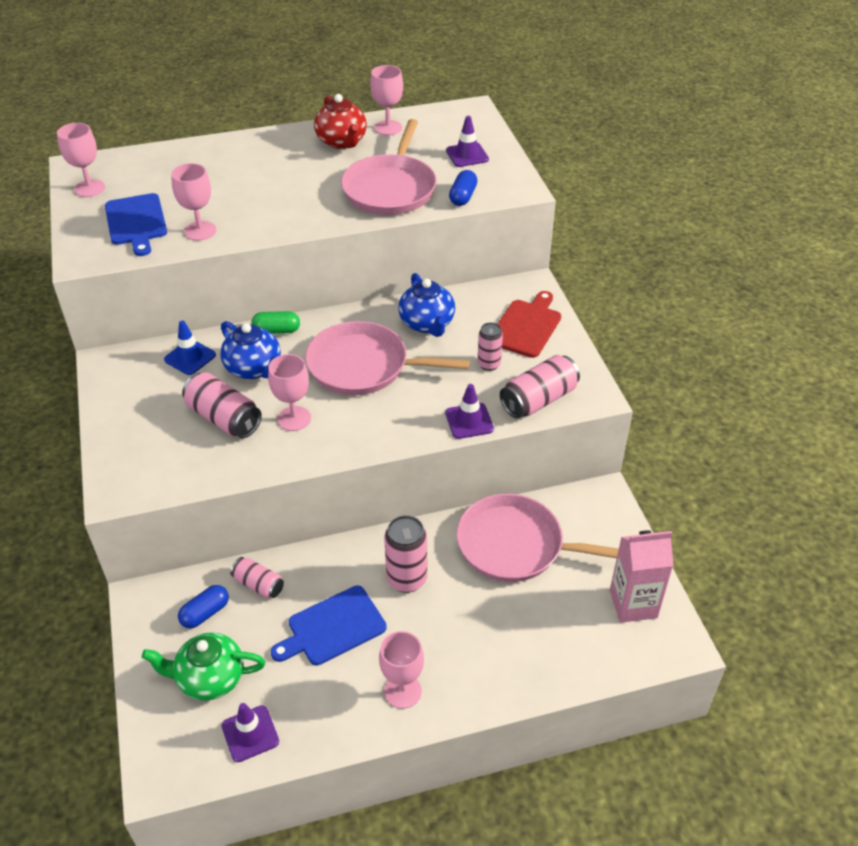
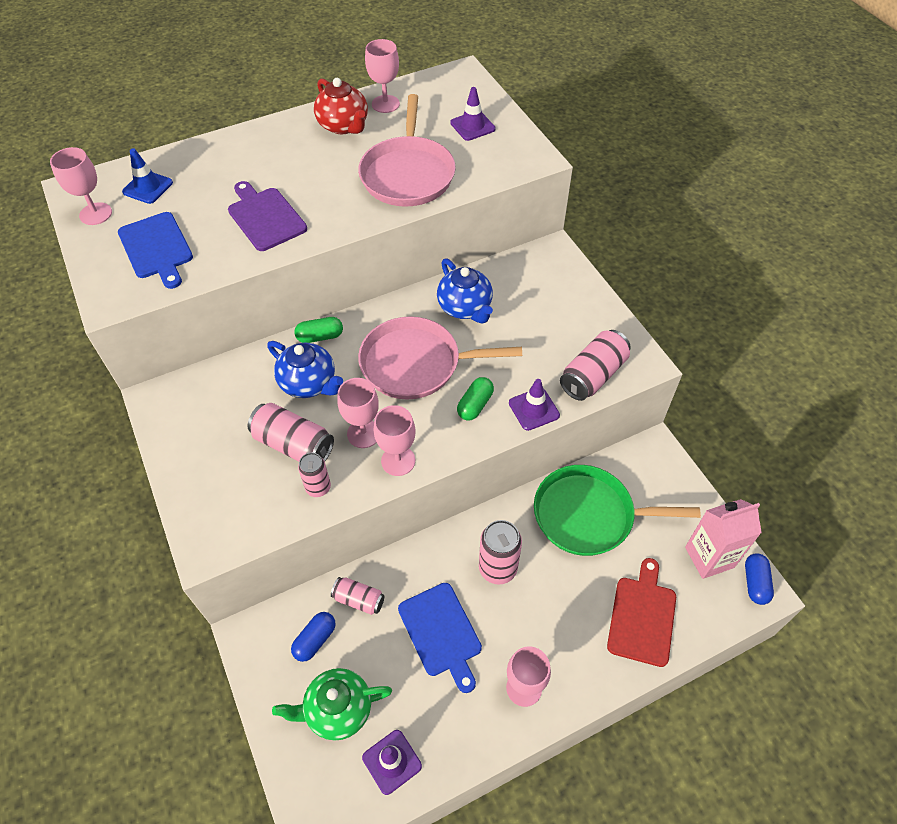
camera: 10 degrees left, 10 degrees up
blue traffic cone [164,321,216,375] -> blue traffic cone moved to [122,148,173,204]
pink goblet [171,163,216,241] -> pink goblet moved to [374,405,416,476]
blue cutting board [271,586,387,665] -> blue cutting board turned 75 degrees counterclockwise [398,583,482,693]
blue capsule [449,170,478,206] -> blue capsule moved to [745,553,774,605]
pink pan [457,494,619,582] -> green pan [534,465,701,556]
pink can [478,322,503,371] -> pink can moved to [298,453,331,497]
red cutting board [498,291,561,358] -> red cutting board moved to [607,558,676,667]
none -> purple cutting board [228,181,307,251]
none -> green capsule [457,377,494,421]

